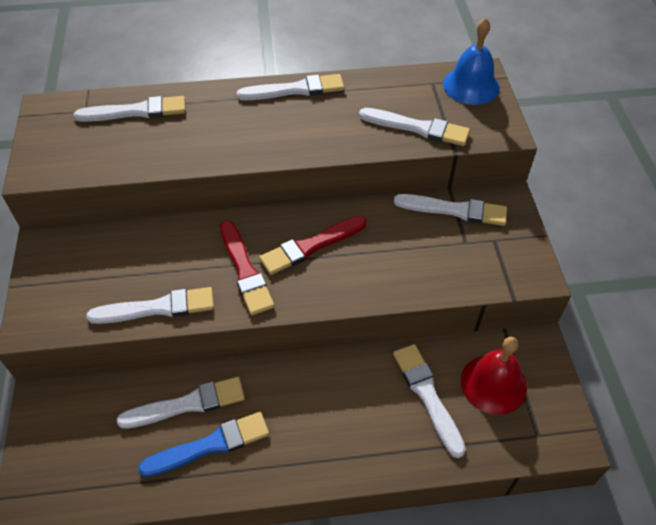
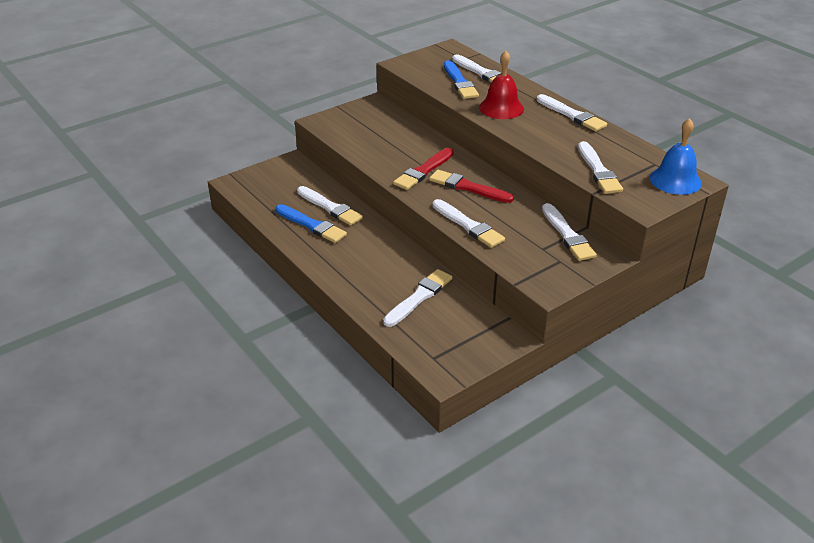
camera: 60 degrees right, 15 degrees down
white brush [87,287,214,324] -> white brush moved to [432,199,505,248]
red bell [461,337,527,415] -> red bell moved to [479,51,524,119]
none -> blue brush [444,60,479,99]

